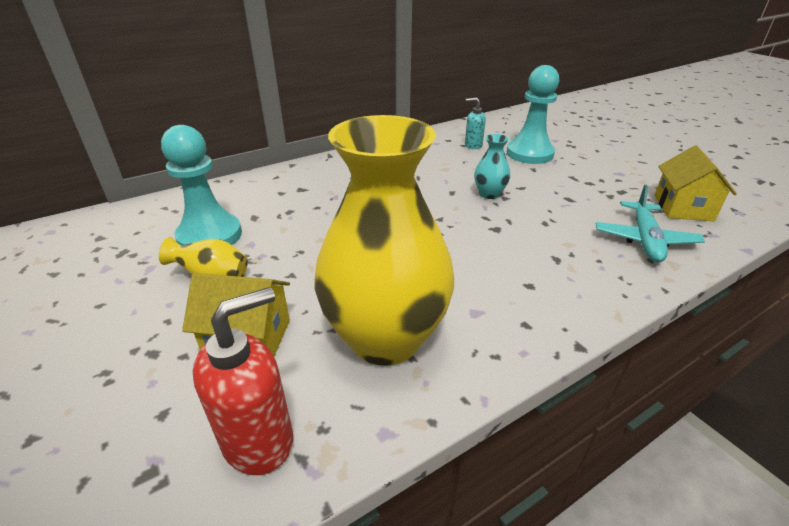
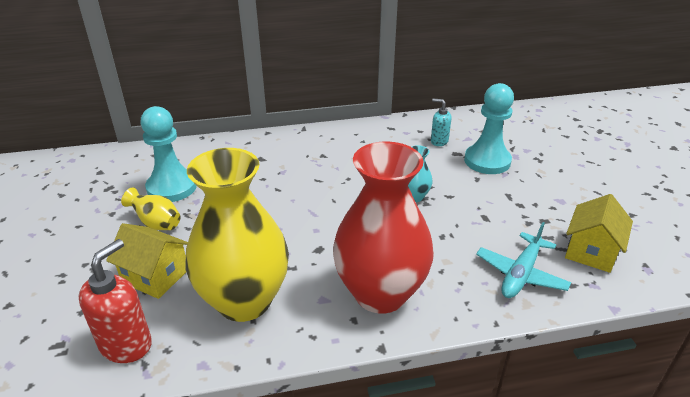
camera: 20 degrees right, 0 degrees up
red soap dispenser [193,287,293,475] -> red soap dispenser turned 45 degrees counterclockwise [78,239,152,363]
none -> red vase [333,142,434,314]

